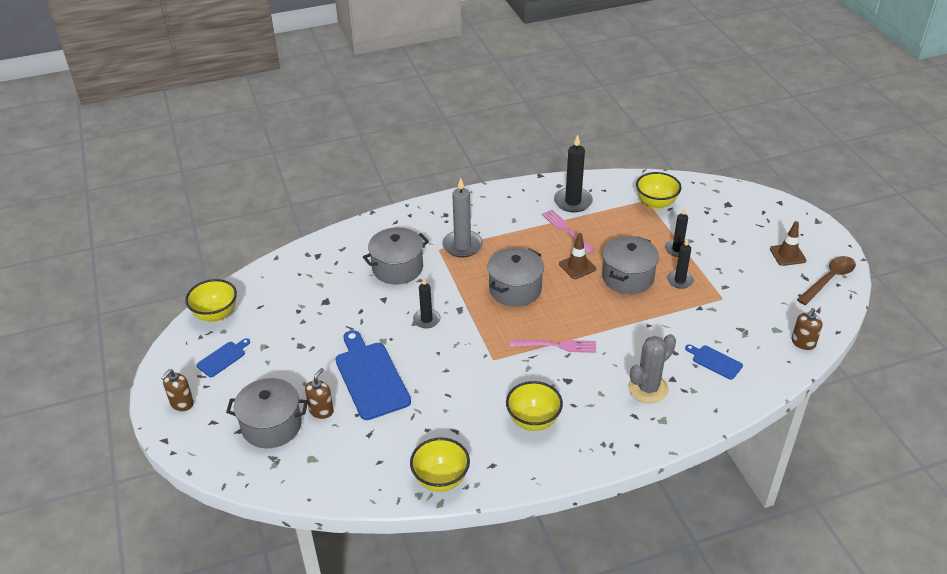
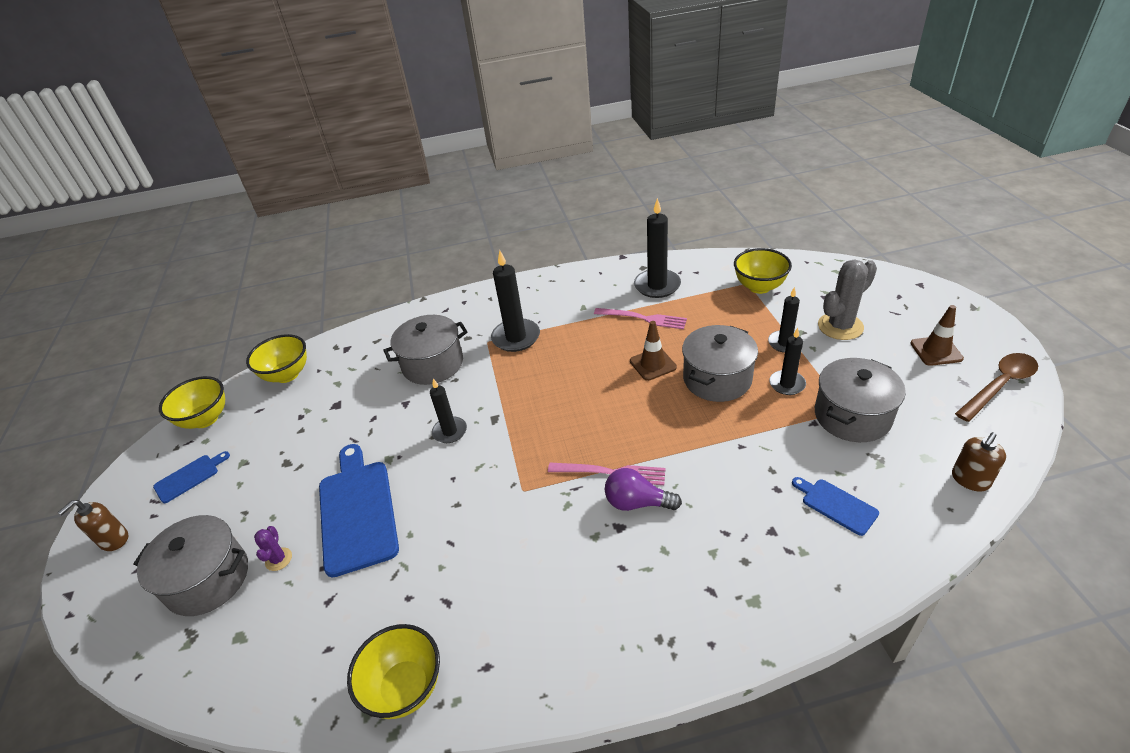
camera: 10 degrees right, 0 degrees up
brown soap dispenser [305,368,334,419] -> purple cactus [254,526,292,571]
grey candle [442,178,483,257] -> black candle [491,250,540,352]
grey pot [488,247,544,307] -> grey pot moved to [815,358,906,442]
yellow bowl [506,381,563,431] -> yellow bowl moved to [246,334,307,383]
pink fork [542,210,595,254] -> pink fork turned 135 degrees clockwise [594,308,687,329]
grey cactus [628,334,676,403] -> grey cactus moved to [818,260,877,340]
none -> purple light bulb [605,468,682,511]

